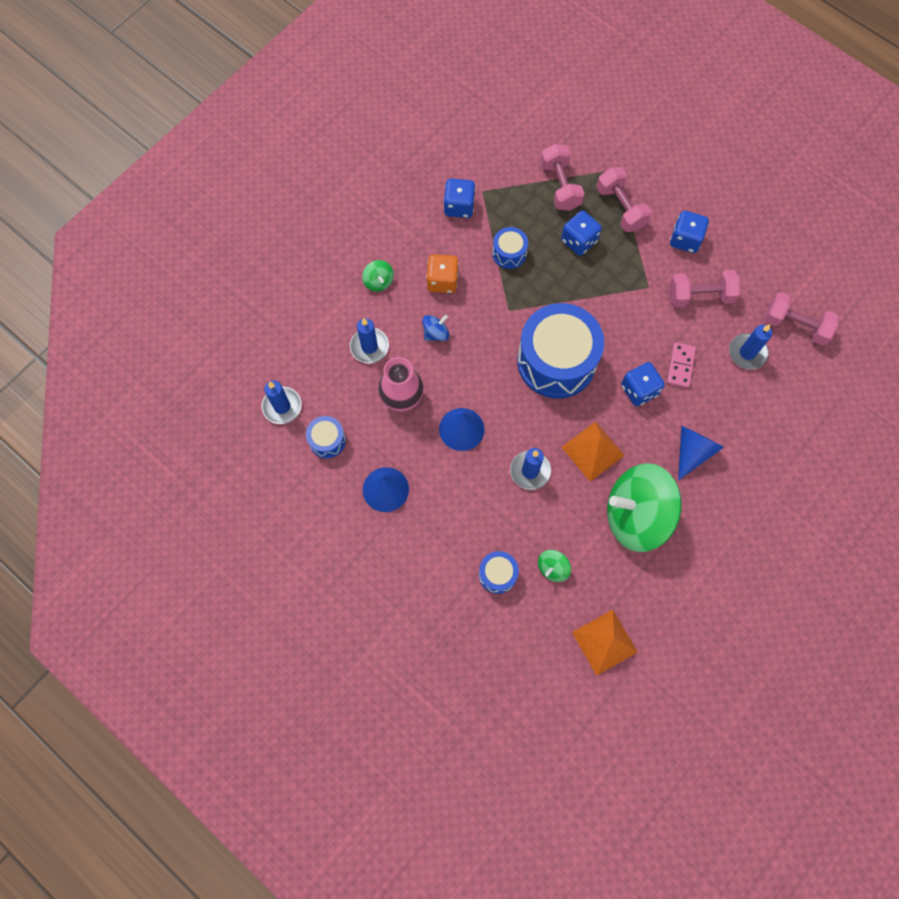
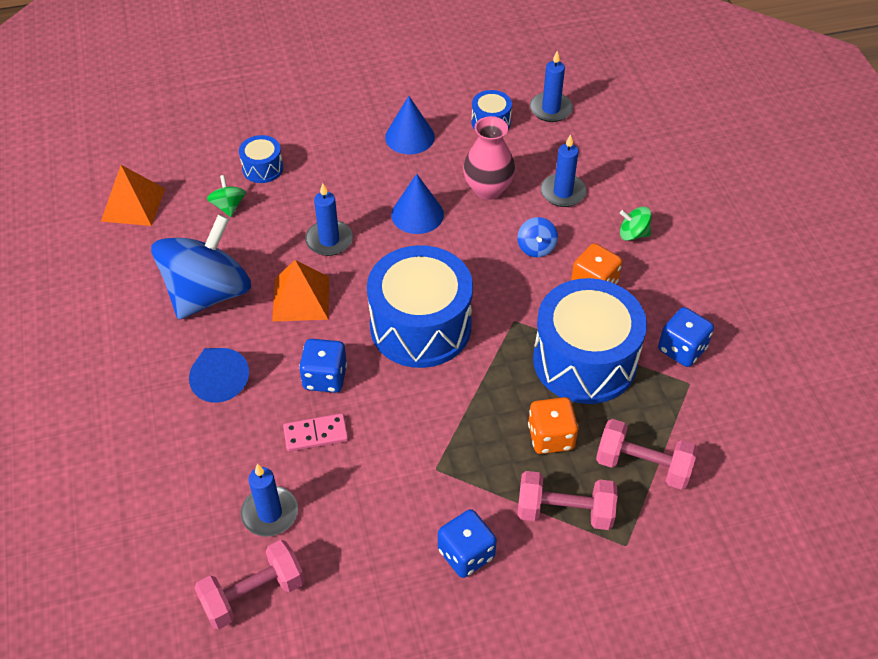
camera: 125 degrees right, 20 degrees down
blue drum [492,227,528,269] -> blue drum [533,278,647,404], size x2.22
blue dice [561,211,602,256] -> orange dice [528,397,579,454]
green spinning top [607,463,682,552] -> blue spinning top [151,214,251,320]
pink domino [667,342,696,388] -> pink domino turned 60 degrees counterclockwise [283,413,348,452]
pink dumbbell [670,270,741,307] -> none

